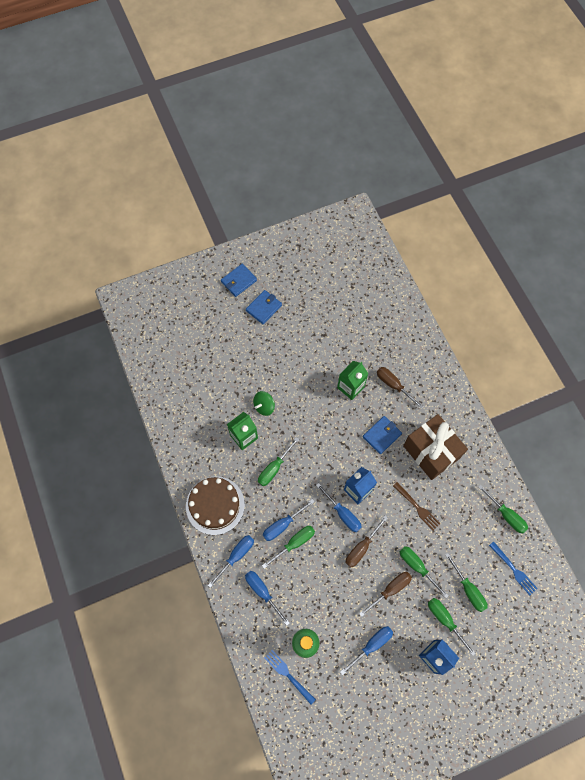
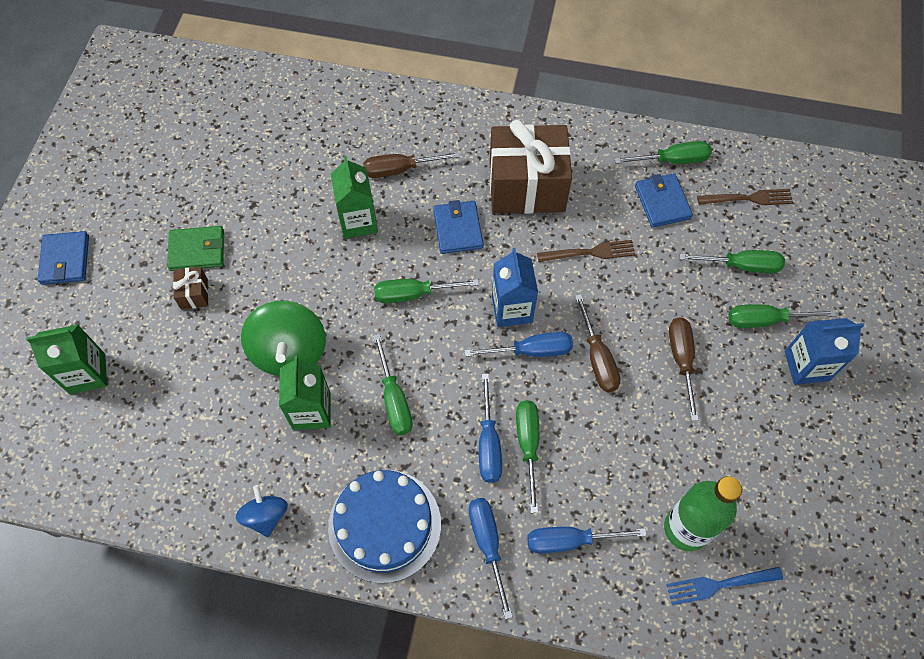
camera: 55 degrees left, 5 degrees down
brown cake [186,476,245,535] -> blue cake [328,470,441,583]
blue wallet [246,290,282,324] -> blue wallet moved to [635,173,693,228]
green spinning top [253,391,275,416] -> green spinning top [241,301,326,376], size x1.72
blue screwdriver [340,626,393,676] -> none
green screwdriver [399,546,449,598] -> green screwdriver moved to [374,279,479,303]
blue fork [489,541,538,595] -> brown fork [697,189,793,205]
none -> green carton [26,324,107,394]
none -> green wallet [167,226,224,271]
none -> brown gift [173,267,208,310]
none -> blue spinning top [236,485,288,537]

